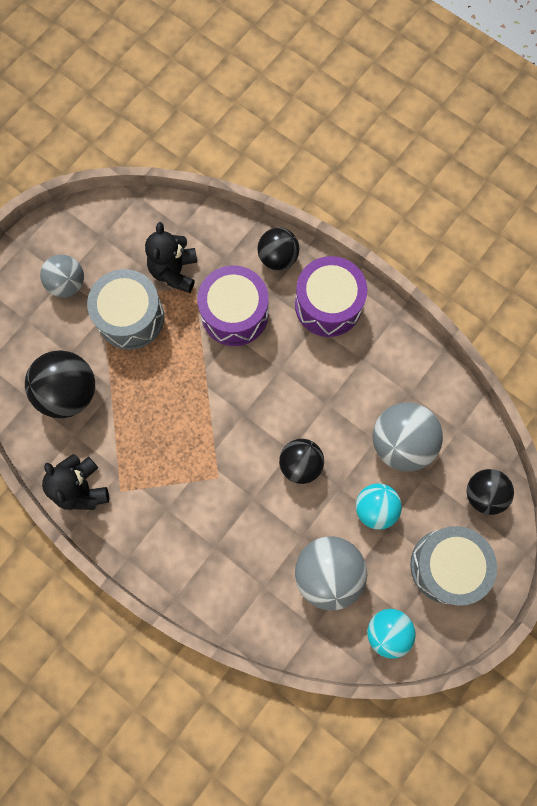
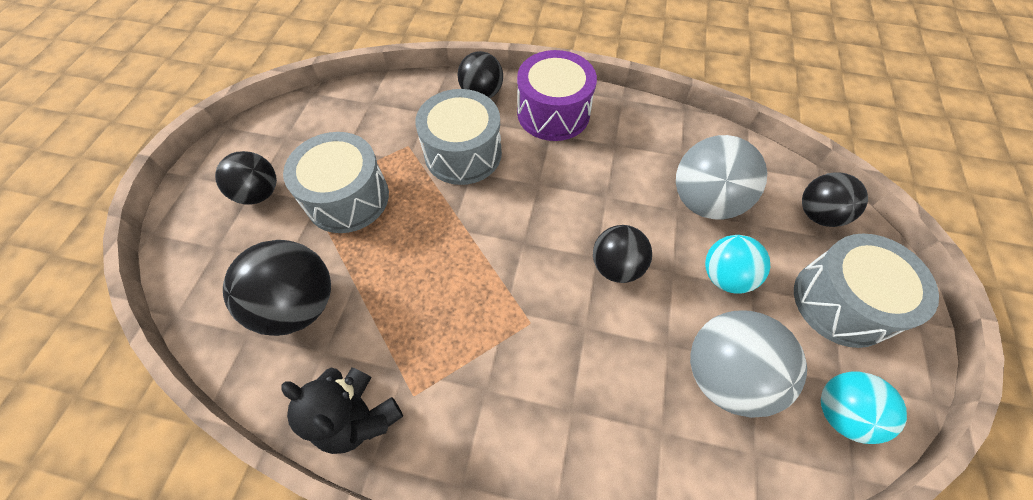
camera: 25 degrees left, 15 degrees down
grey ball [40,255,84,297] -> black ball [215,151,277,205]
black teddy bear [145,222,197,293] -> none
purple drum [197,266,269,346] -> grey drum [415,89,502,185]

